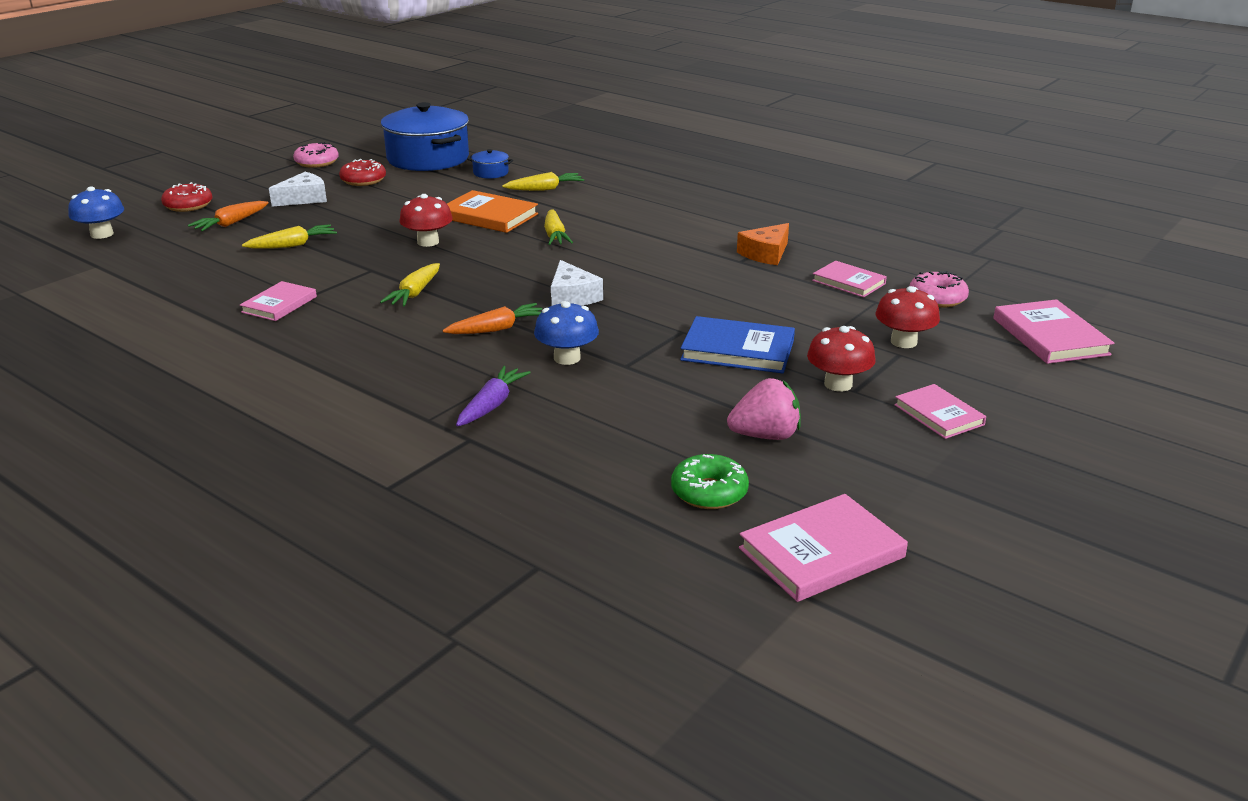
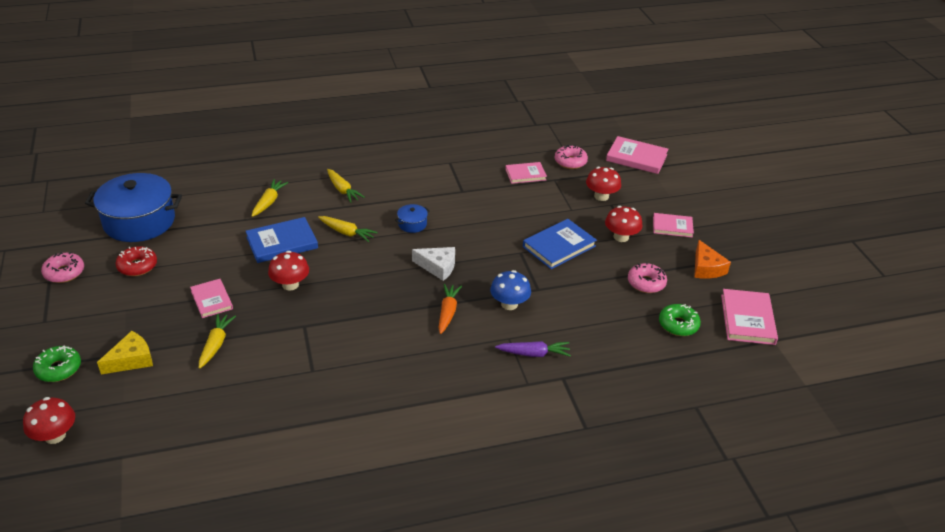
camera: 55 degrees left, 10 degrees up
blue mushroom [68,186,124,239] -> red mushroom [23,397,75,444]
red donut [161,182,212,212] -> green donut [33,345,81,382]
orange carrot [188,201,269,232] -> yellow cheese [97,331,153,374]
pink book [240,281,317,321] -> pink book moved to [190,279,233,318]
white cheese [269,172,327,206] -> none
yellow carrot [380,263,440,306] -> yellow carrot moved to [327,169,364,203]
orange book [447,190,538,233] -> blue book [245,217,318,263]
purple carrot [456,366,531,426] -> purple carrot turned 120 degrees clockwise [495,341,571,357]
blue pot [467,149,513,179] -> blue pot moved to [395,204,430,233]
pink strawberry [727,378,801,440] -> pink donut [628,262,667,293]
orange cheese [737,223,789,265] -> orange cheese moved to [694,240,731,279]

